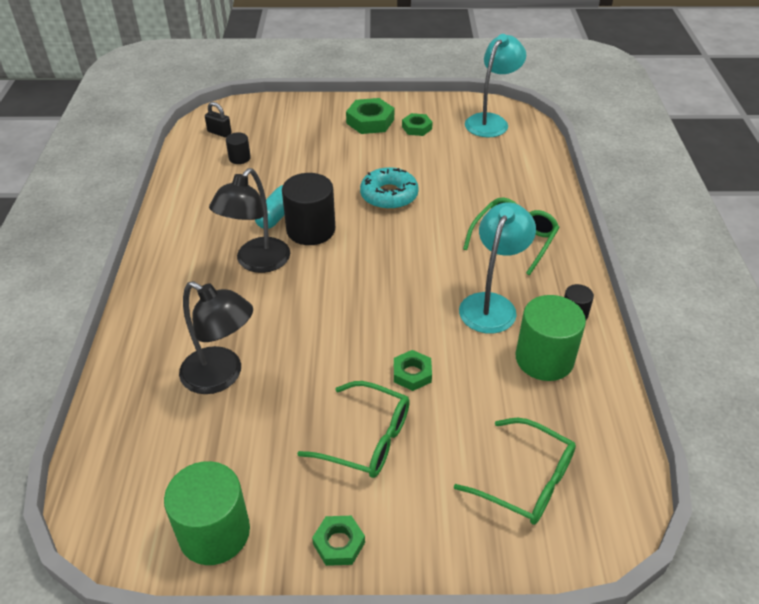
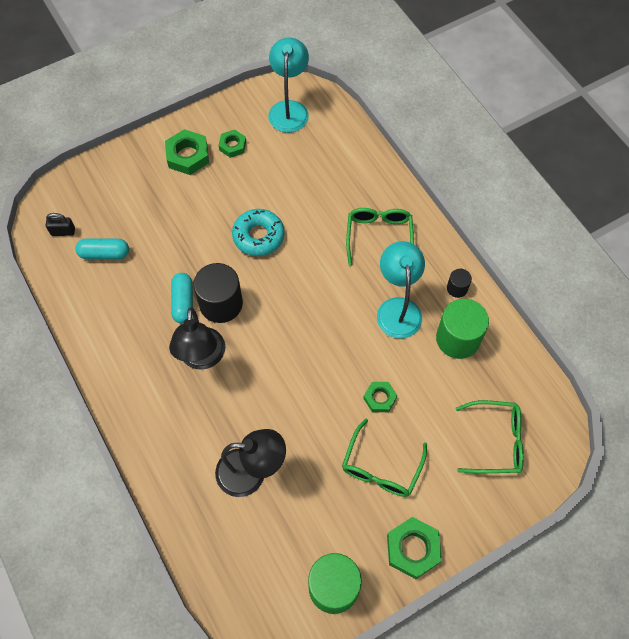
camera: 30 degrees left, 20 degrees up
black cylinder [226,132,251,164] -> turquoise capsule [75,239,129,259]
green glasses [297,381,410,478] -> green glasses turned 120 degrees clockwise [342,419,427,497]
green nut [312,516,365,566] -> green nut [387,517,442,579], size x1.61

